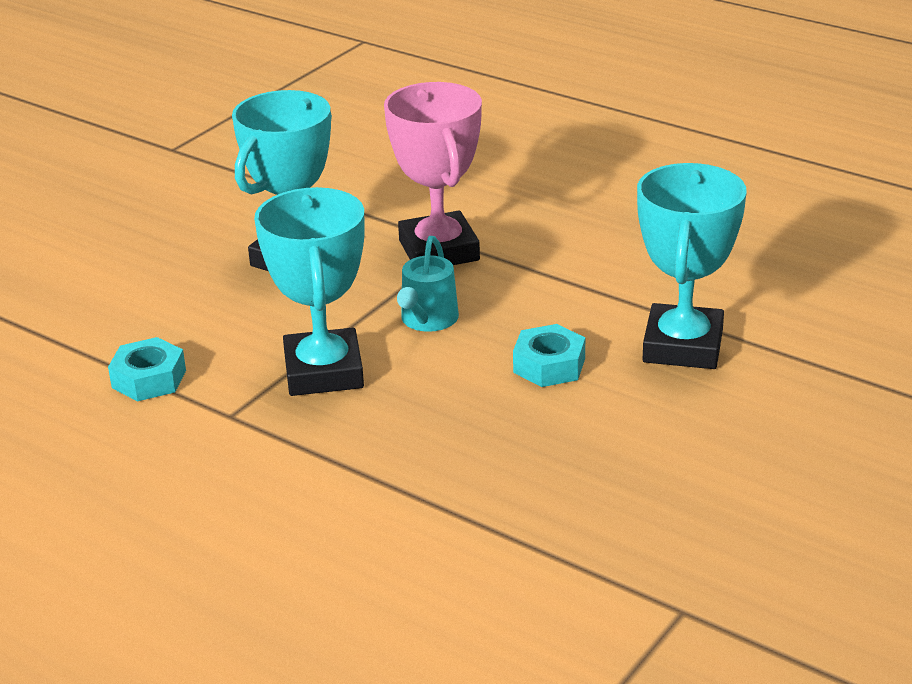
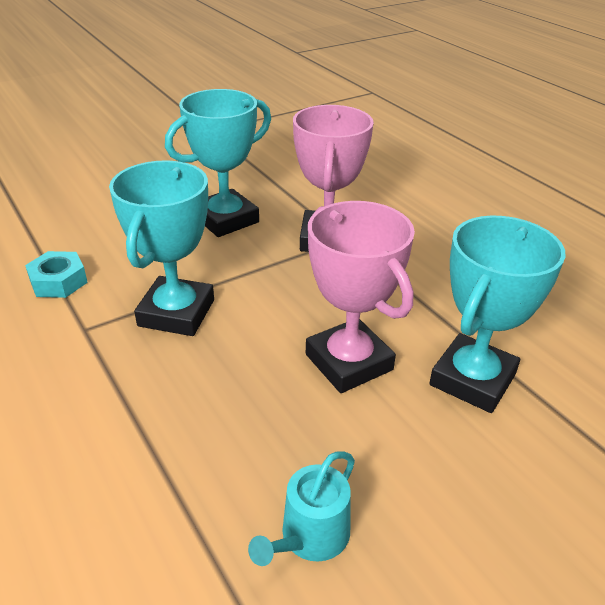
camera: 20 degrees right, 5 degrees up
turquoise watering can [397,236,459,332] -> turquoise watering can moved to [248,451,355,566]
turquoise nut [513,324,585,387] -> pink trophy [306,201,415,393]

